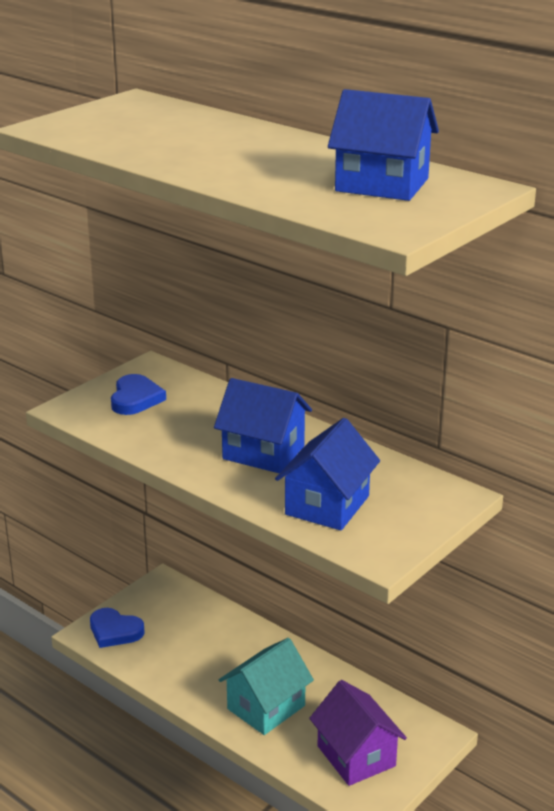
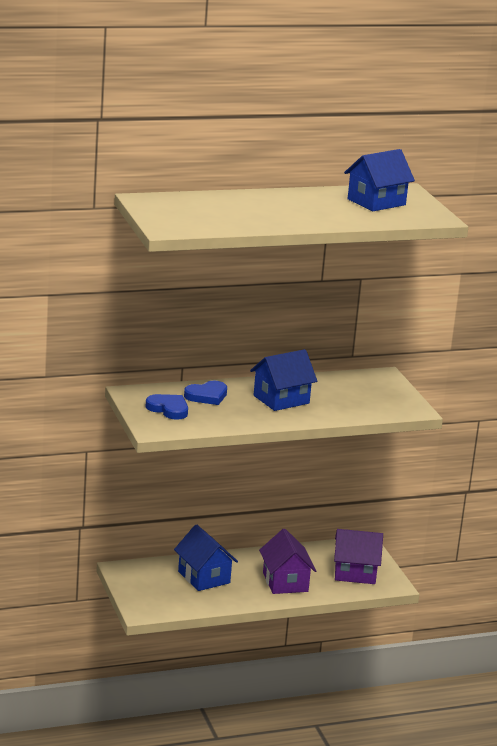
camera: 60 degrees left, 5 degrees down
blue heart [90,608,144,648] -> blue heart moved to [184,381,227,405]
turquoise house [219,638,314,735] -> purple house [259,529,316,594]
blue house [275,418,380,530] -> blue house moved to [174,524,238,591]

